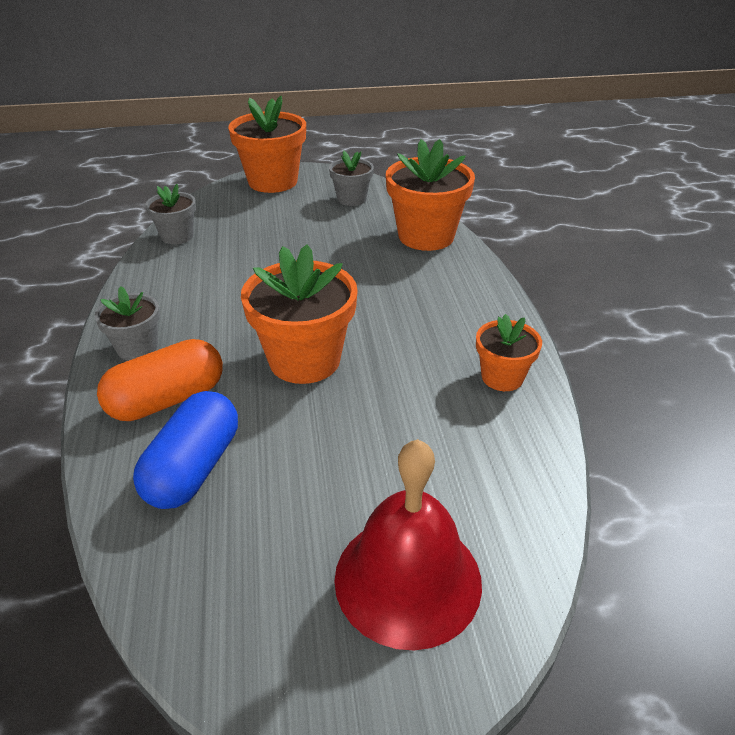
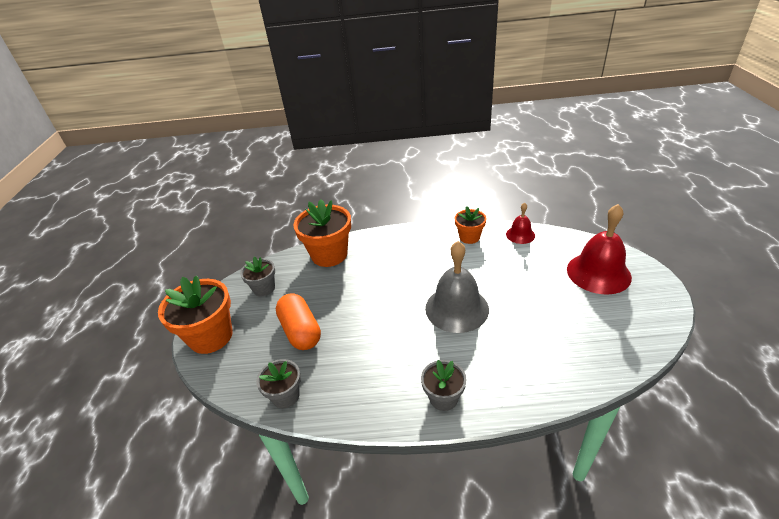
camera: 80 degrees left, 0 degrees up
orange capsule [97,339,223,421] -> orange capsule moved to [276,293,321,350]
blue capsule [133,391,238,509] -> none
orange flower pot [241,244,358,384] -> grey bell [425,241,489,333]
none -> red bell [506,203,535,244]

